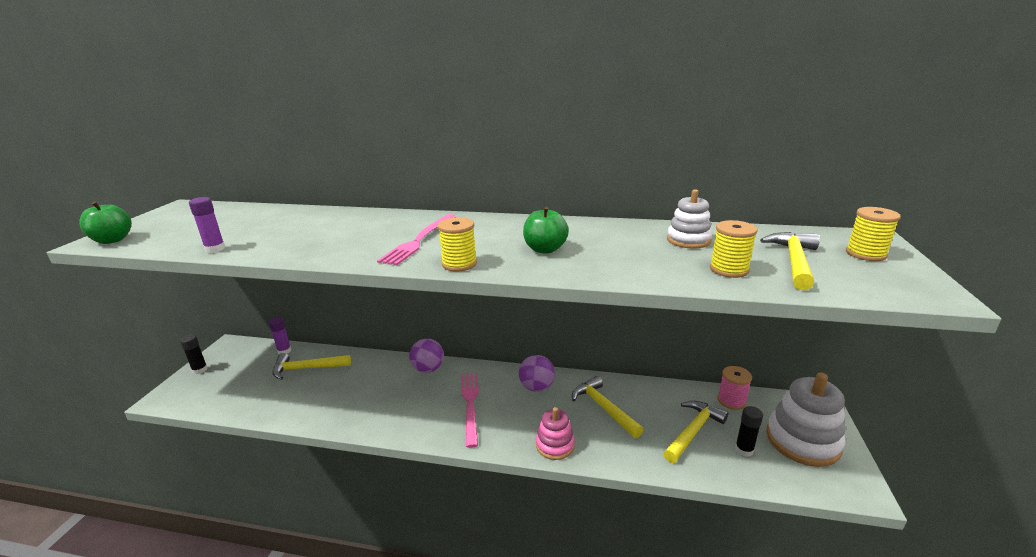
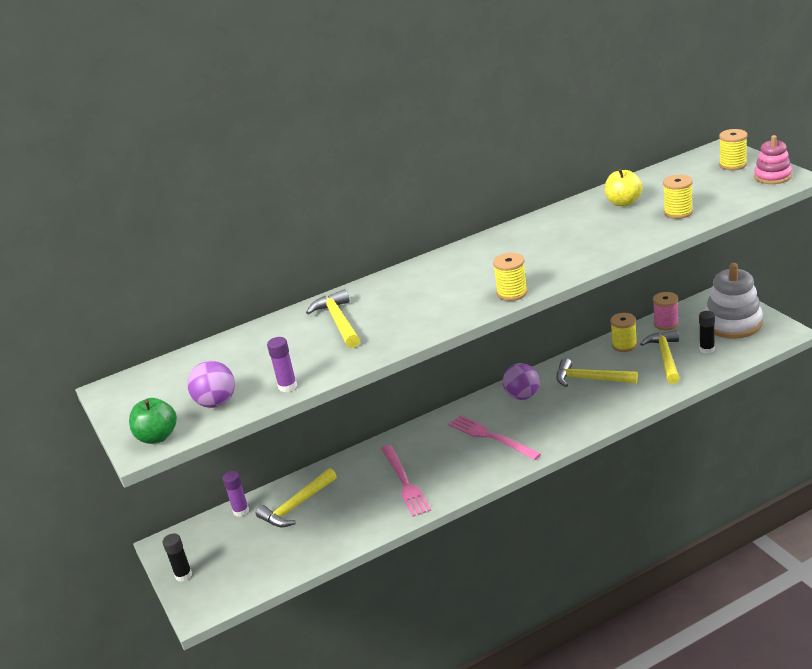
camera: 35 degrees left, 5 degrees up
pink fork [377,214,456,265] -> pink fork moved to [381,445,431,517]
purple ball [409,339,444,373] -> purple ball moved to [187,361,235,408]
green apple [523,207,569,254] -> none
pink stacking toy [536,407,575,460] -> pink stacking toy moved to [754,135,792,184]
white stacking toy [667,189,712,249] -> yellow apple [605,169,643,206]
yellow hammer [760,232,820,291] -> yellow hammer moved to [306,289,360,348]
none -> yellow spool [610,313,637,352]

